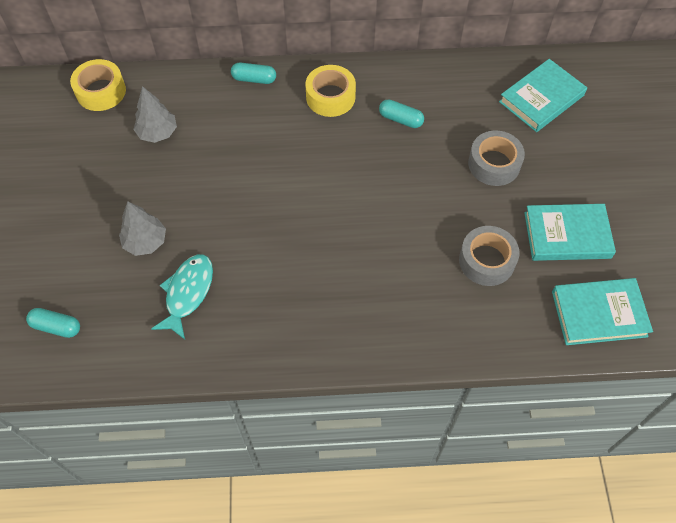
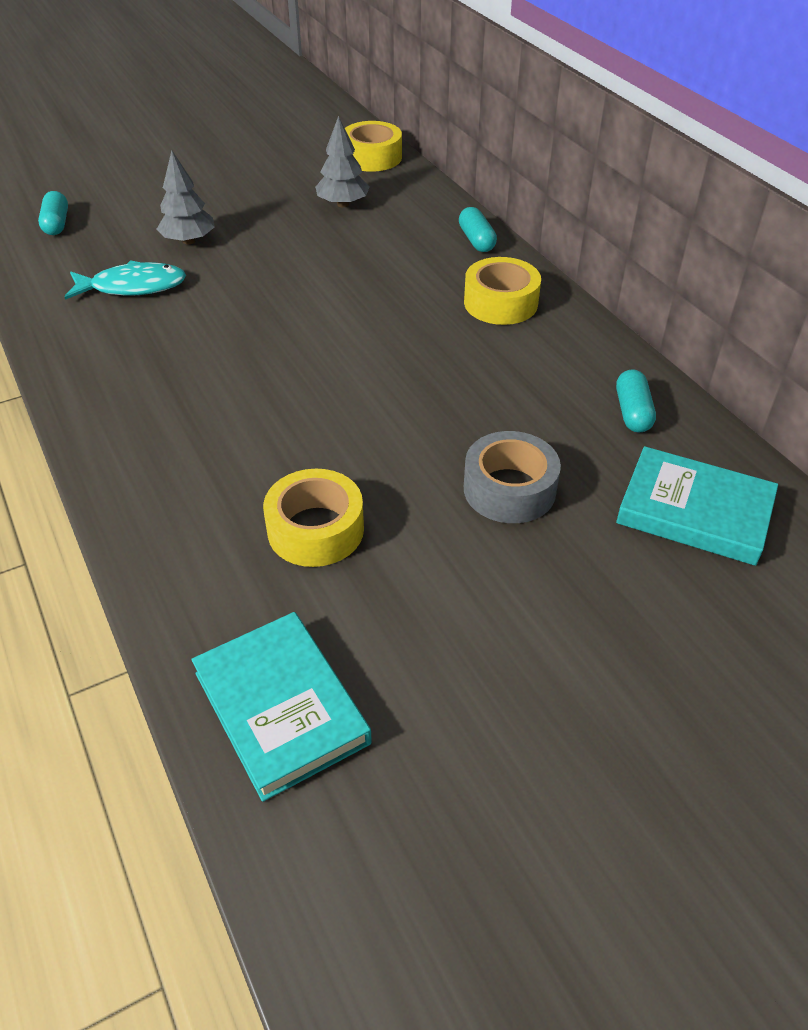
camera: 65 degrees right, 15 degrees down
turquoise capsule [379,99,424,128] -> turquoise capsule moved to [616,369,656,432]
grey tape [459,226,520,286] -> yellow tape [263,469,364,567]
turquoise book [524,204,616,261] -> none

